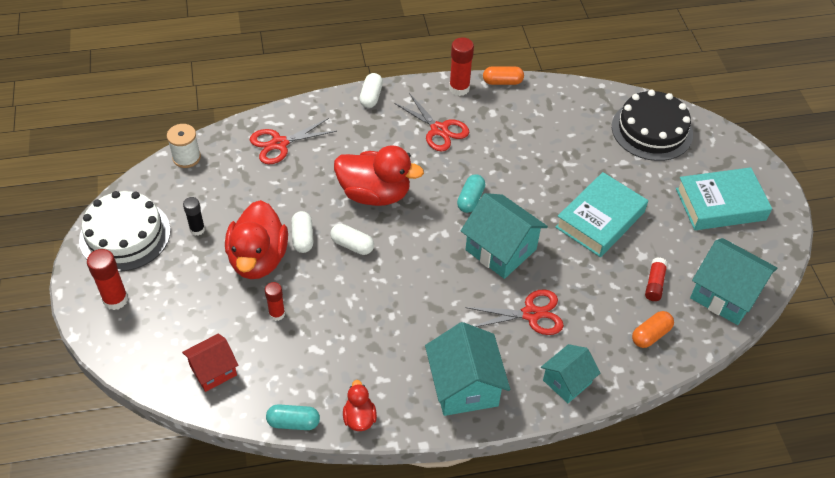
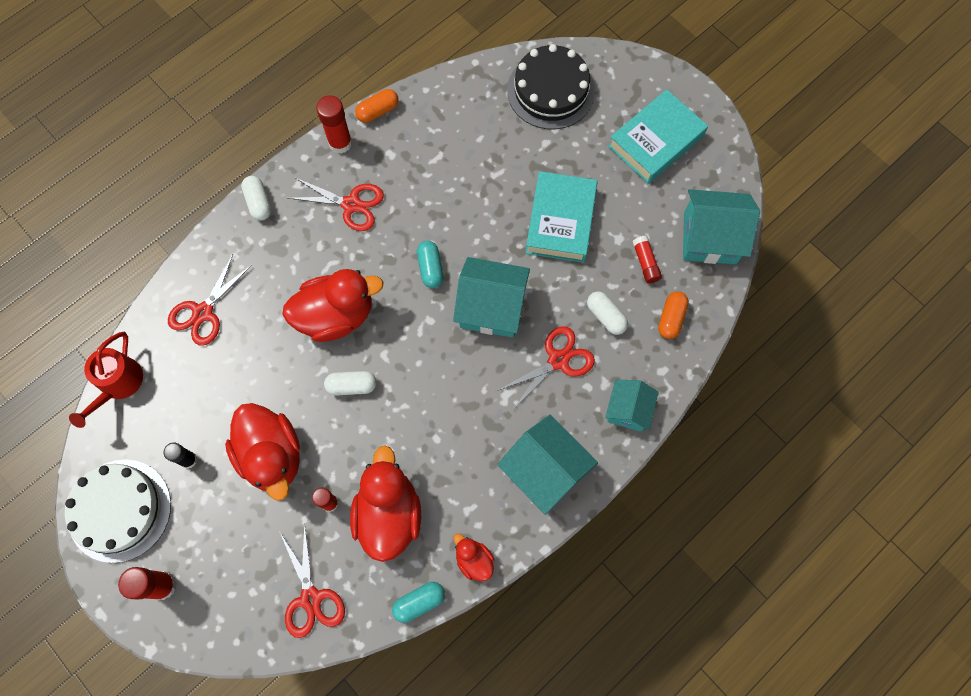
camera: 30 degrees left, 20 degrees up
white spool [167,124,201,168] -> red watering can [69,332,143,428]
red house [182,334,239,392] -> red scissors [280,523,345,638]
white capsule [291,211,313,253] -> white capsule moved to [587,292,628,335]
none -> red duck [350,445,421,562]

